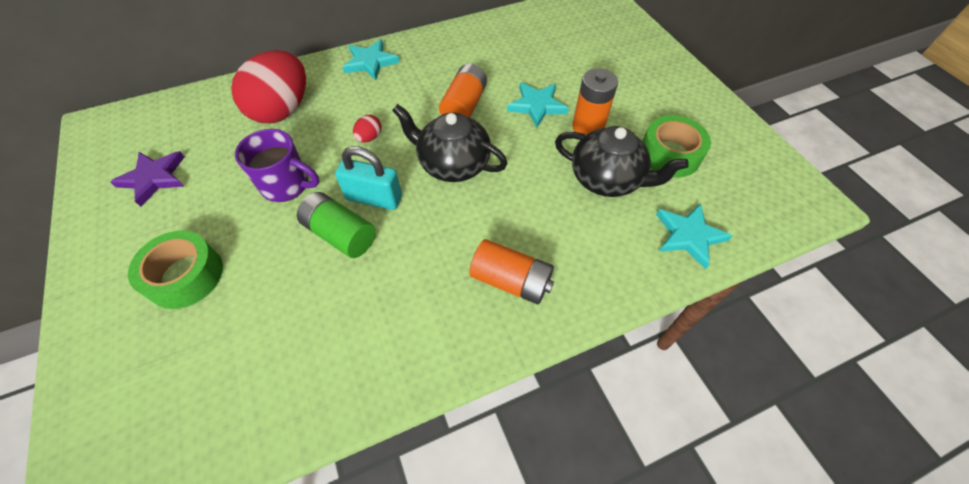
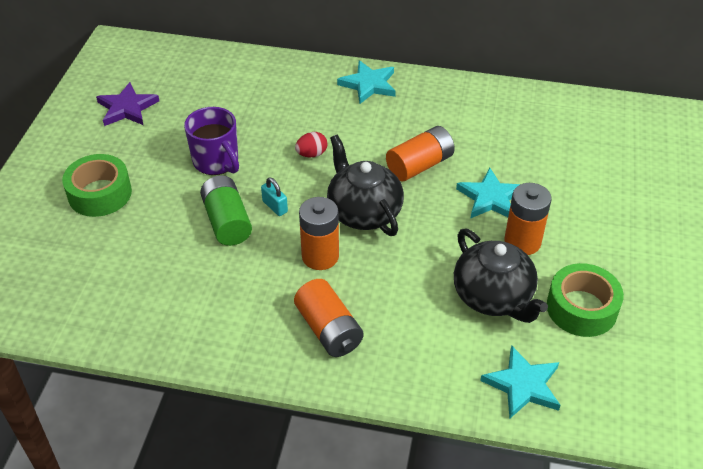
camera: 35 degrees right, 10 degrees down
red egg [231,50,306,123] -> none
turquoise padlock [335,146,402,210] -> turquoise padlock [261,177,288,216], size x0.54
none -> orange battery [299,197,339,270]

